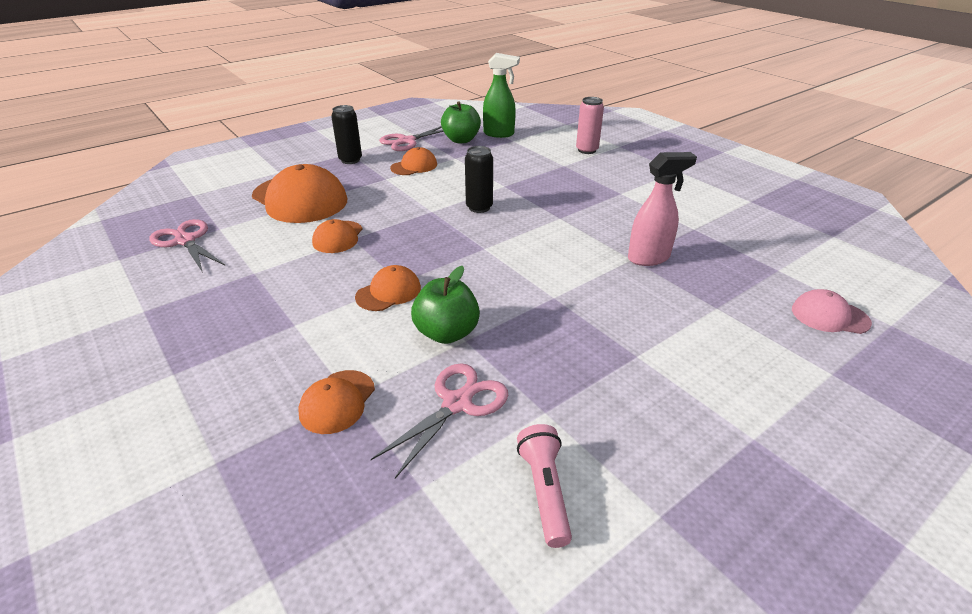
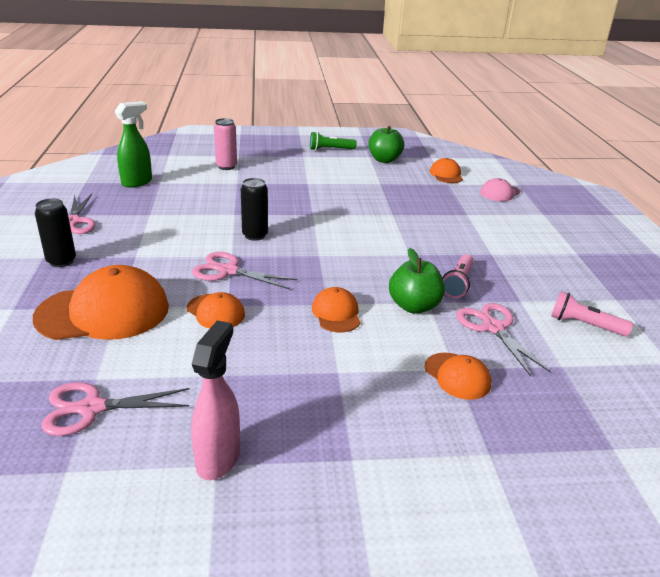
camera: 60 degrees left, 5 degrees down
orange cap [390,147,437,175] -> orange cap moved to [430,158,463,183]
green apple [441,101,481,143] -> green apple moved to [368,126,404,163]
pink spray bottle [628,152,697,266] -> pink spray bottle moved to [191,320,240,480]
none -> pink scissors [192,252,297,289]
none -> green flashlight [310,132,357,150]
none -> pink flashlight [443,254,474,298]

